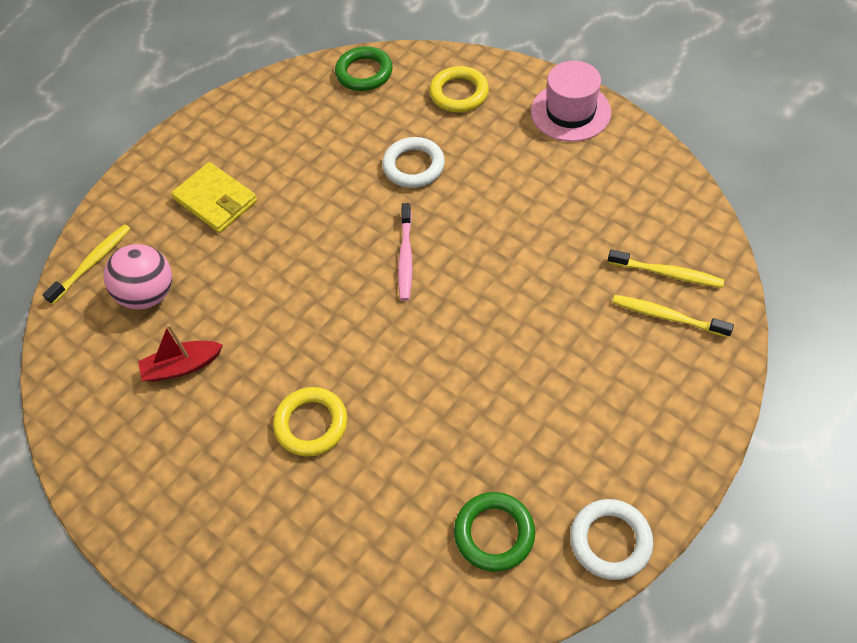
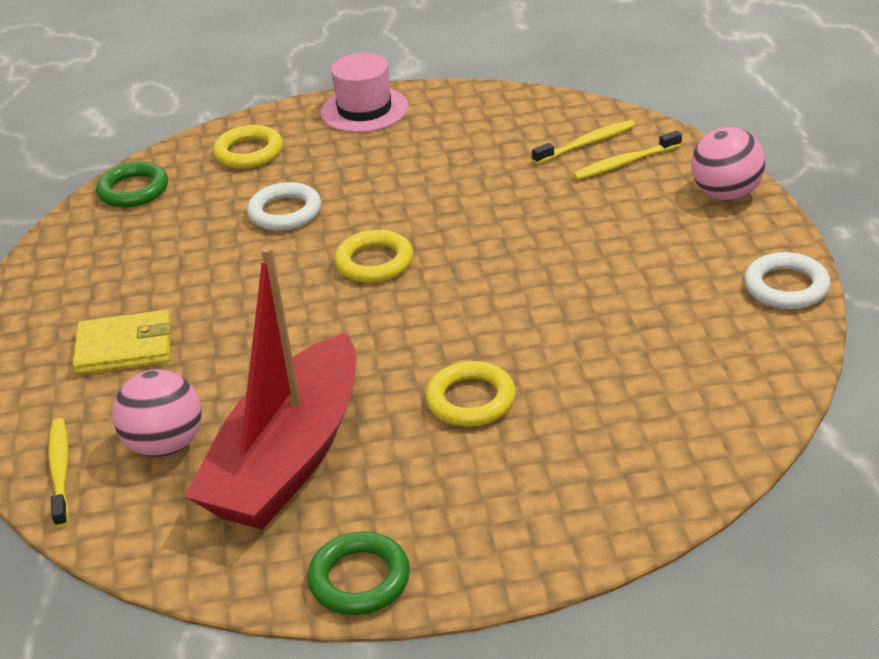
camera: 50 degrees left, 20 degrees down
red boat [138,324,223,382] -> red boat [185,246,356,530], size x2.42
pink toothbrush [398,203,413,301] -> yellow ring [334,230,413,283]
green ring [454,492,535,572] -> green ring moved to [307,532,410,615]
none -> pink ball [691,127,766,201]

